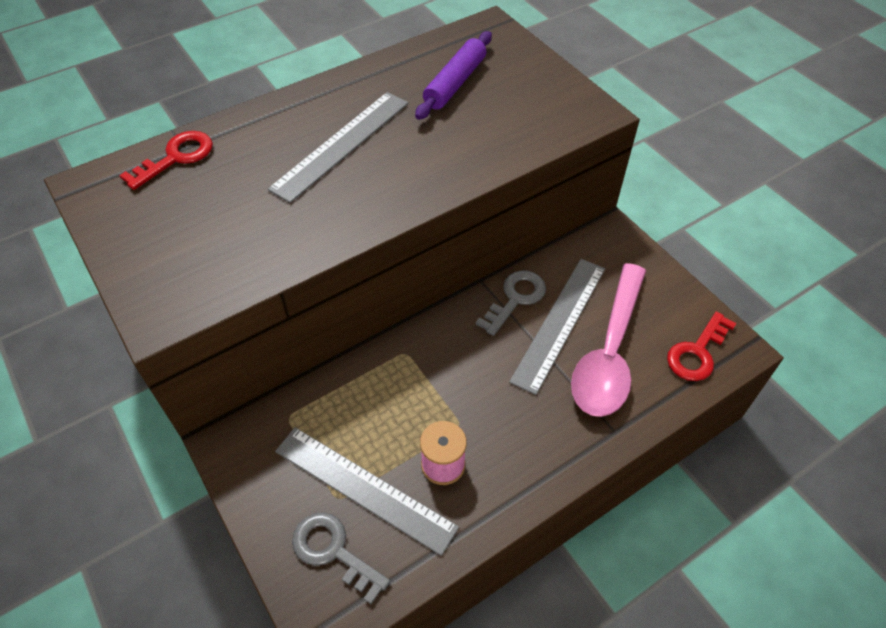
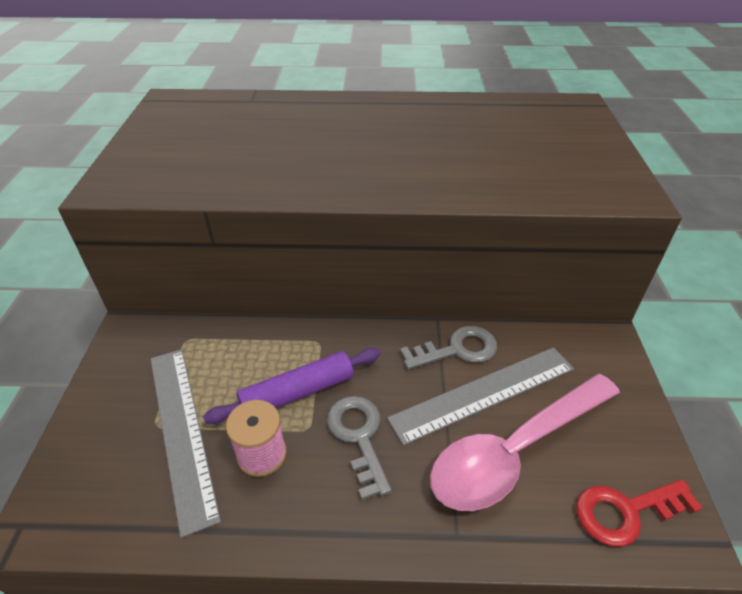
camera: 35 degrees right, 10 degrees down
red key [119,131,213,190] -> none
grey ruler [268,92,409,203] -> none
grey key [292,512,390,604] -> grey key moved to [327,396,391,500]
purple rolling pin [415,31,492,120] -> purple rolling pin moved to [203,348,380,424]

